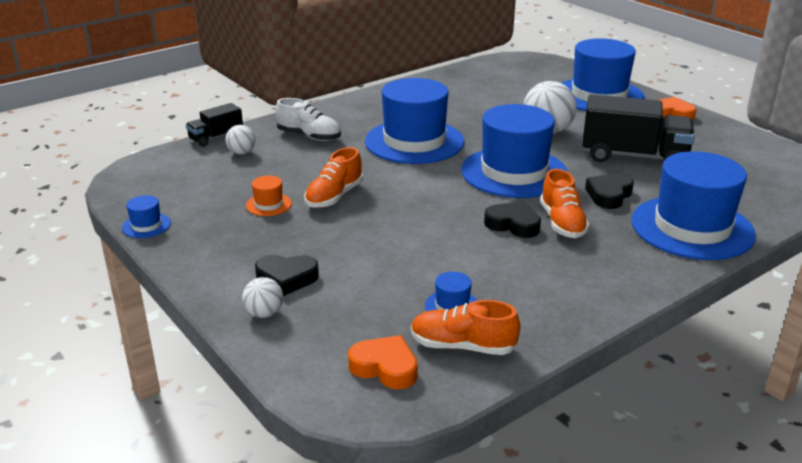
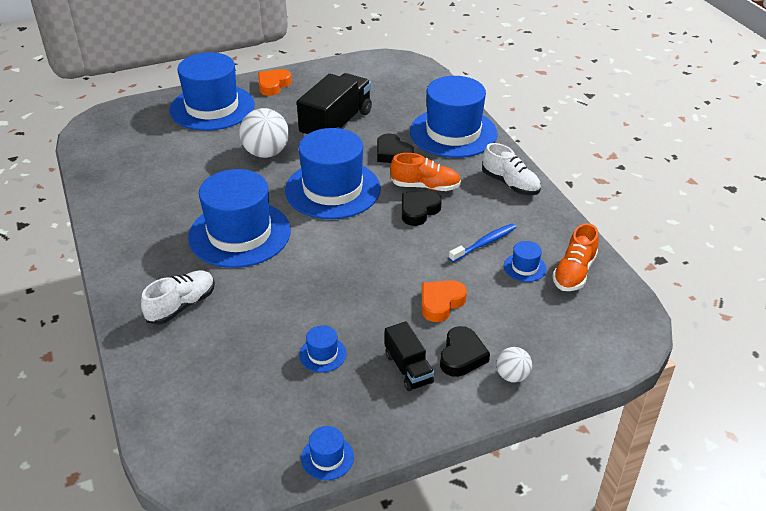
camera: 75 degrees left, 10 degrees up
black truck [186,103,243,147] -> black truck moved to [385,321,434,391]
white ball [226,125,256,155] -> none
orange hat [246,176,292,216] -> blue hat [299,325,347,372]
orange shoe [304,147,363,208] -> none
orange heart [348,335,418,389] -> orange heart moved to [422,280,467,322]
none -> blue toothbrush [449,224,516,262]
none -> white shoe [482,143,541,195]

